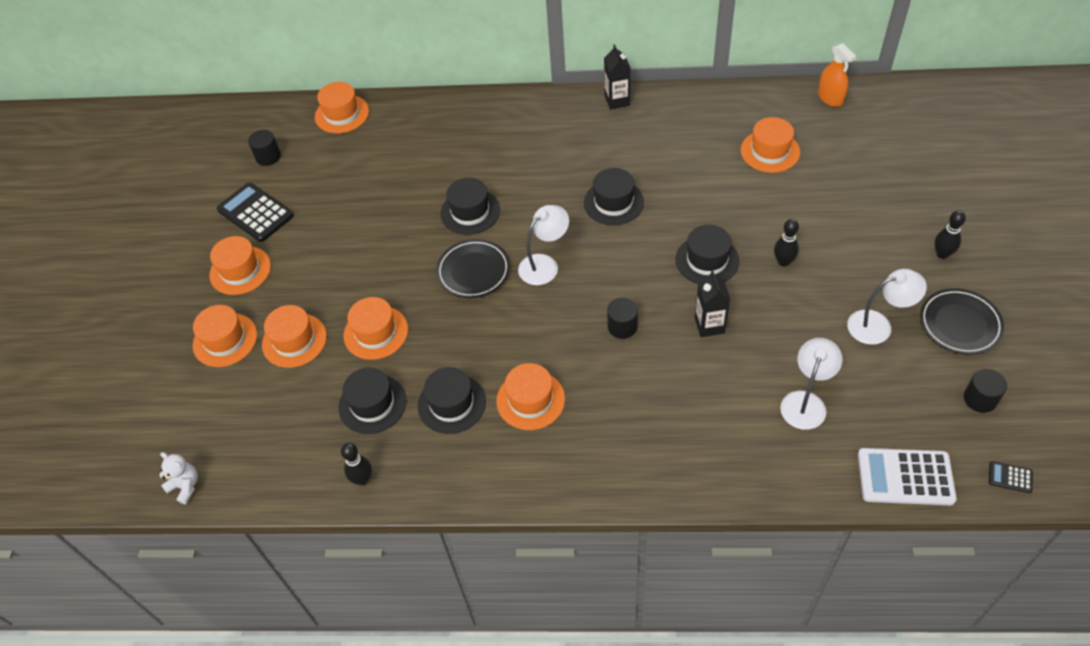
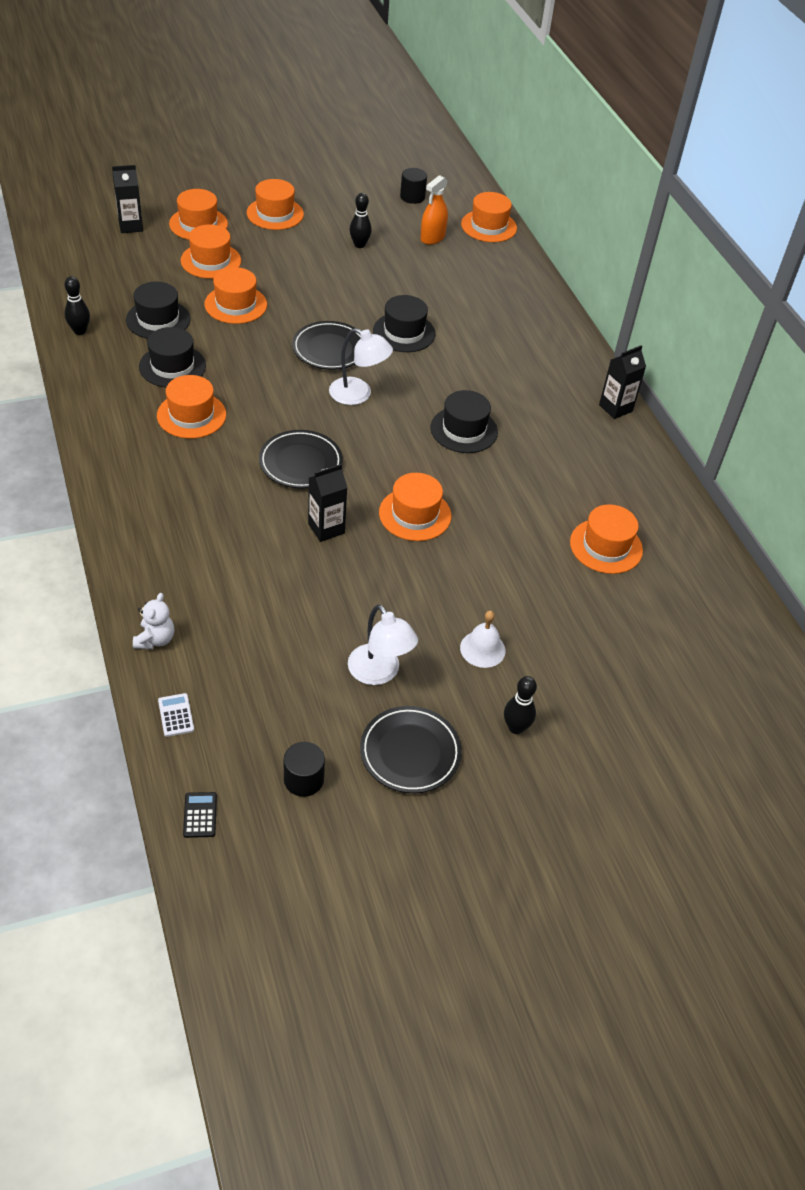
camera: 60 degrees right, 5 degrees down
white teddy bear [160,452,198,504] -> white teddy bear moved to [133,593,174,649]
black calculator [217,183,294,242] -> none
black cylinder [607,298,638,339] -> black plate [259,430,343,489]
black hat [675,225,740,284] -> orange hat [379,473,451,541]
black bowling pin [774,219,799,267] -> black bowling pin moved to [350,193,372,248]
white lamp [780,338,843,430] -> none
orange spray bottle [818,43,856,107] -> orange spray bottle moved to [420,175,448,245]
white calculator [858,448,957,505] -> white calculator [158,693,194,737], size x0.45
none -> black carton [112,165,143,233]
none -> white bell [460,611,505,668]

